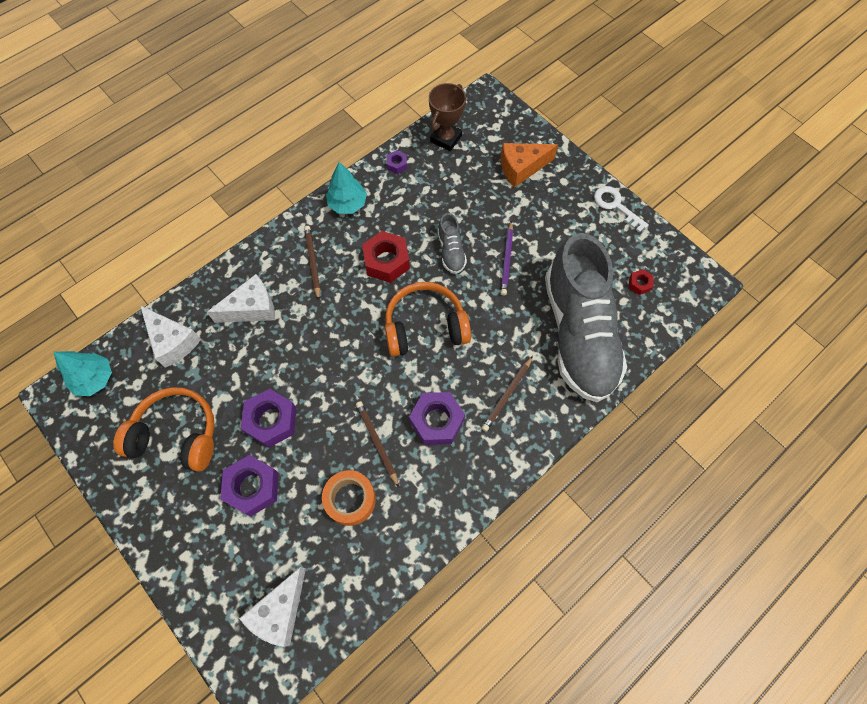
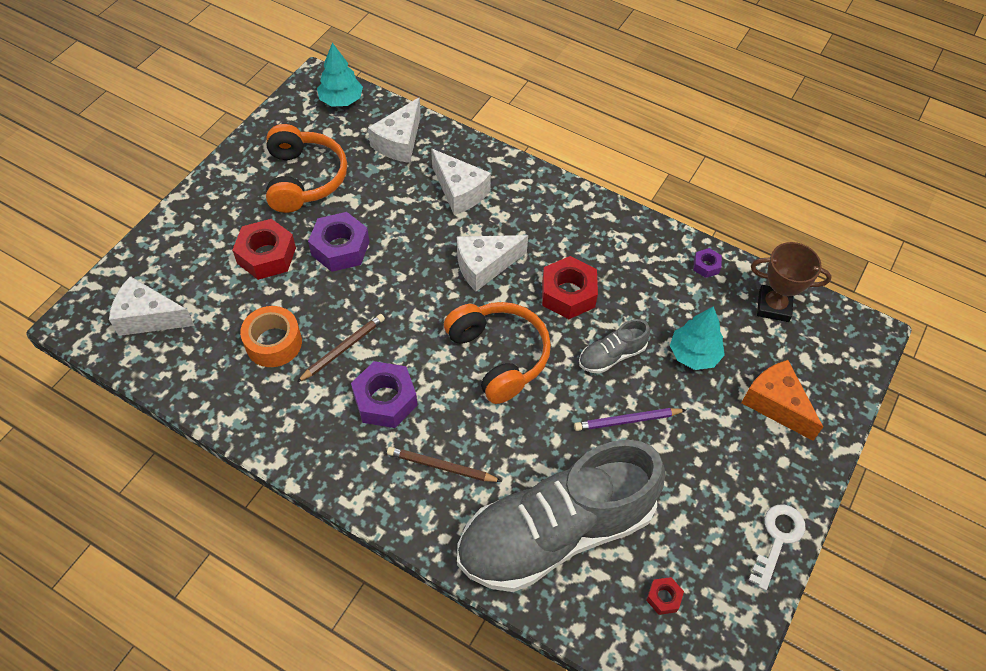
camera: 70 degrees right, 10 degrees down
purple nut [220,455,278,516] -> red nut [232,219,296,280]
brown pencil [304,226,320,300] -> none
turquoise tree [326,162,367,214] -> turquoise tree moved to [670,306,725,370]
none -> white cheese [457,235,528,291]

